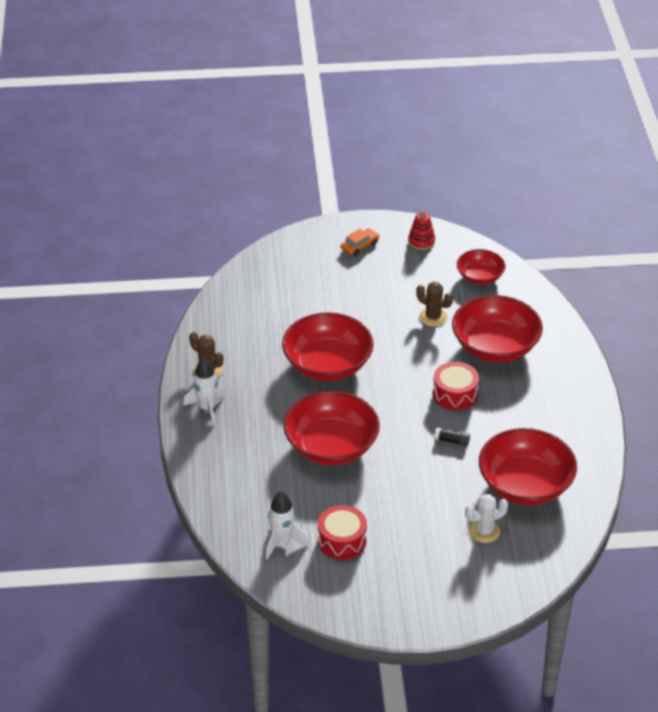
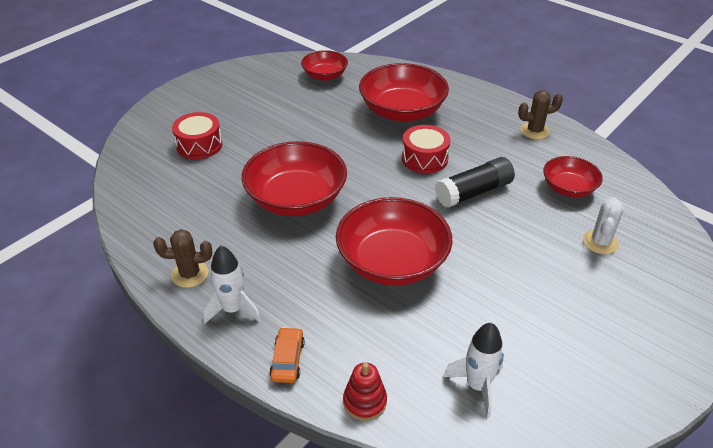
camera: 45 degrees left, 0 degrees up
red drum [318,505,367,560] -> red drum moved to [172,112,222,159]
orange car [341,228,379,256] -> orange car moved to [269,327,305,383]
red stacking toy [408,210,435,250] -> red stacking toy moved to [343,362,387,421]
brown cactus [416,282,453,326] -> brown cactus moved to [518,90,563,139]
black glue stick [435,428,470,446] -> black glue stick [435,157,515,208], size x2.16
red bowl [479,428,577,505] -> red bowl [543,156,603,197], size x0.57

